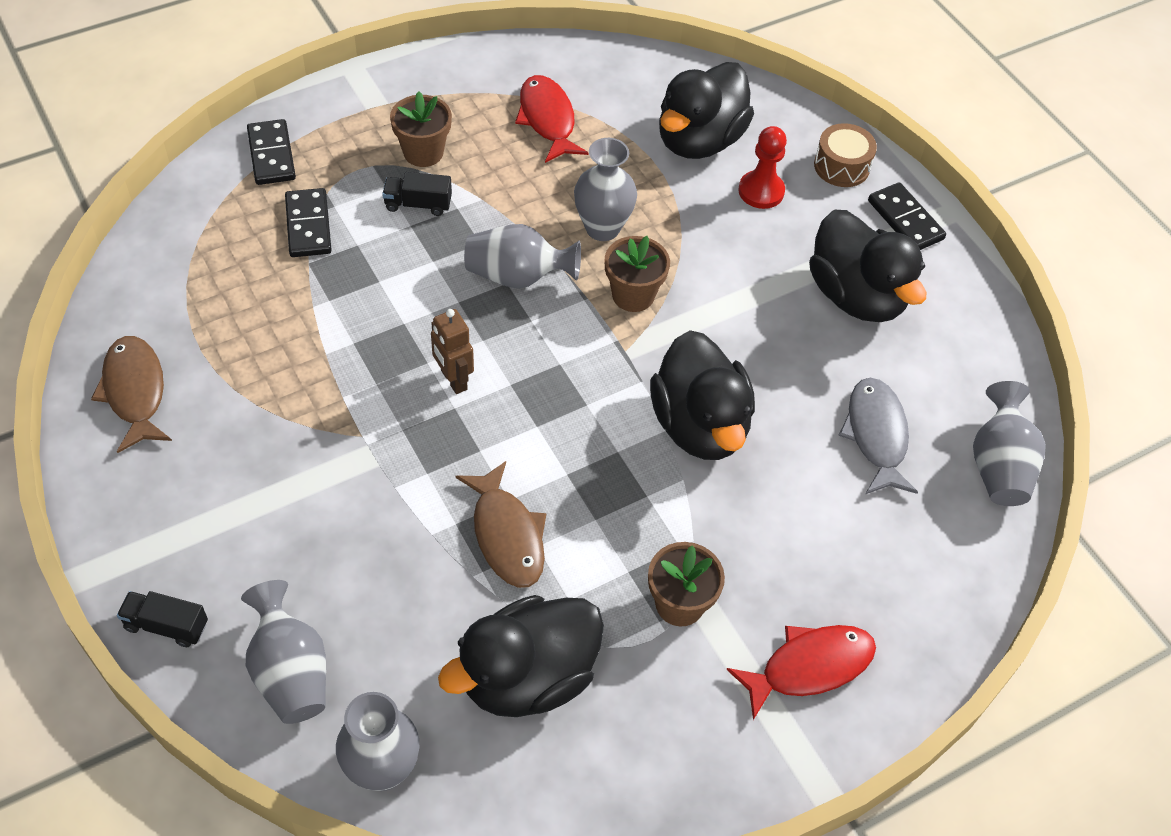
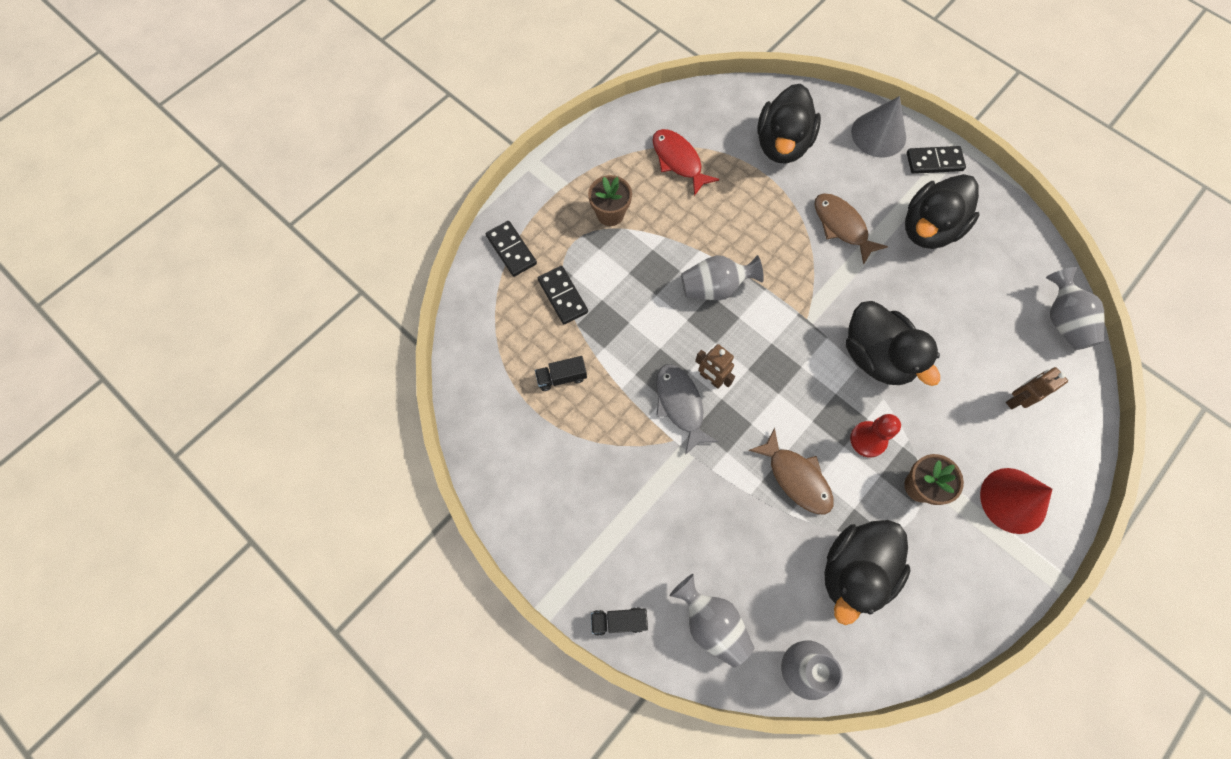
camera: 15 degrees left, 15 degrees up
brown fish [91,336,172,453] -> brown fish moved to [815,193,888,265]
black truck [382,172,452,216] -> black truck moved to [535,356,587,391]
grey vase [574,138,637,241] -> none
brown flower pot [605,236,670,312] -> none
red fish [726,625,876,720] -> red cone [980,468,1053,534]
red pawn [738,126,787,209] -> red pawn moved to [850,414,901,458]
black duck [809,210,926,322] -> black duck turned 90 degrees clockwise [905,174,979,249]
brown drum [814,123,877,187] -> grey cone [851,96,906,157]
grey fish [838,378,918,494] -> grey fish moved to [656,364,718,455]
black domino [868,182,946,250] -> black domino turned 45 degrees counterclockwise [907,146,966,174]
none -> brown robot [1006,367,1068,409]

